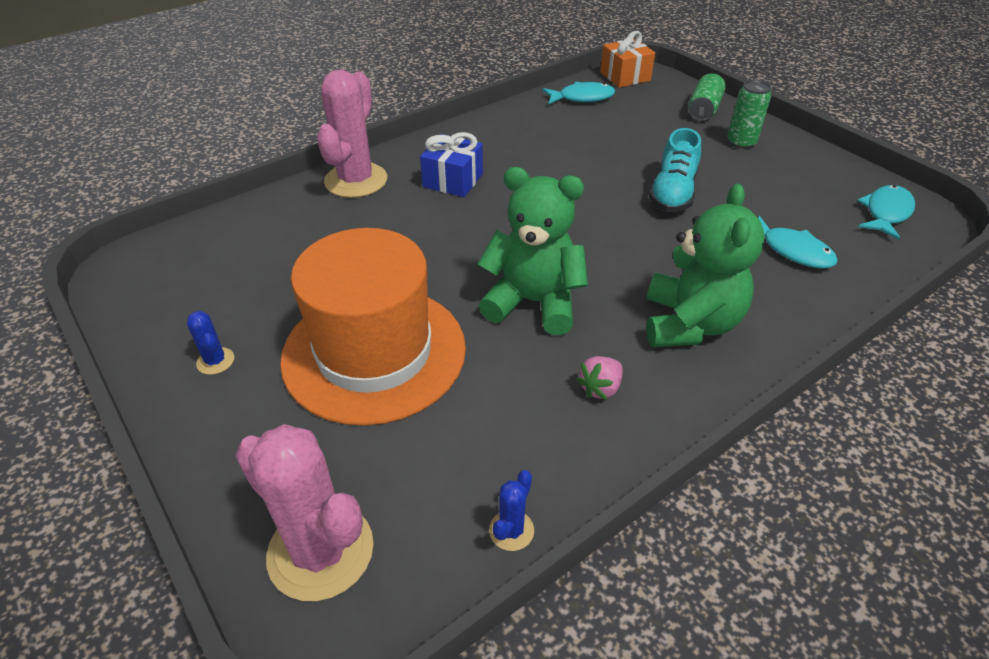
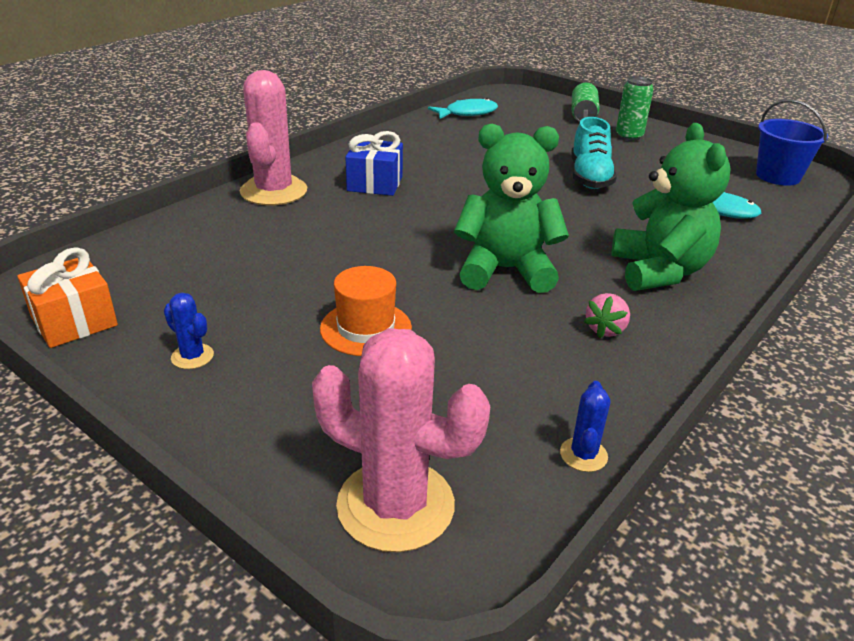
camera: 15 degrees left, 10 degrees down
orange hat [280,228,466,426] -> orange hat [320,266,412,356], size x0.47
orange gift [600,31,655,88] -> orange gift moved to [17,247,118,348]
turquoise fish [857,185,915,240] -> blue bucket [756,99,828,186]

